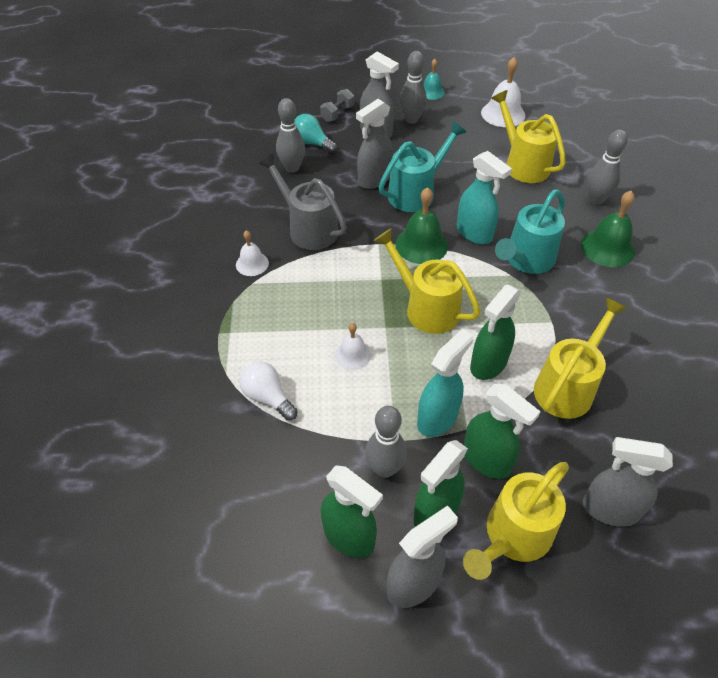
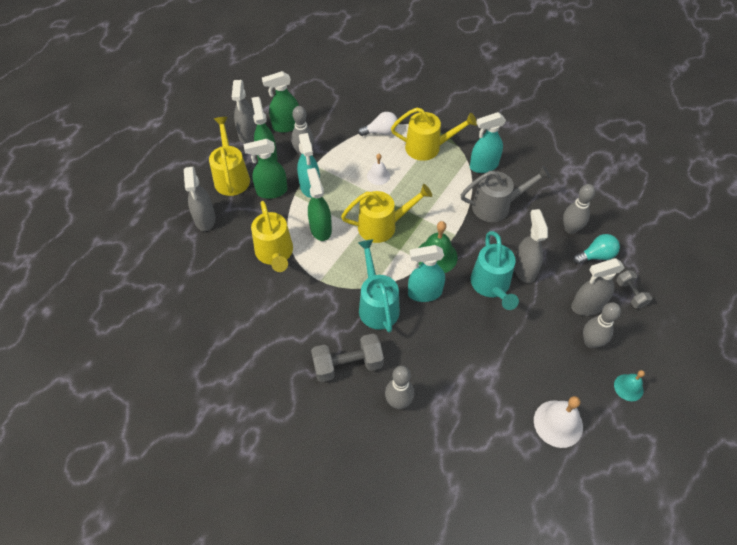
camera: 125 degrees right, 5 degrees up
white bell [236,230,269,276] -> turquoise spray bottle [470,112,506,173]
yellow watering can [491,90,566,183] -> yellow watering can moved to [391,108,477,161]
green bell [581,191,635,267] -> grey dumbbell [311,333,384,382]
grey spray bottle [583,437,673,527] -> grey spray bottle turned 120 degrees clockwise [184,166,216,231]

